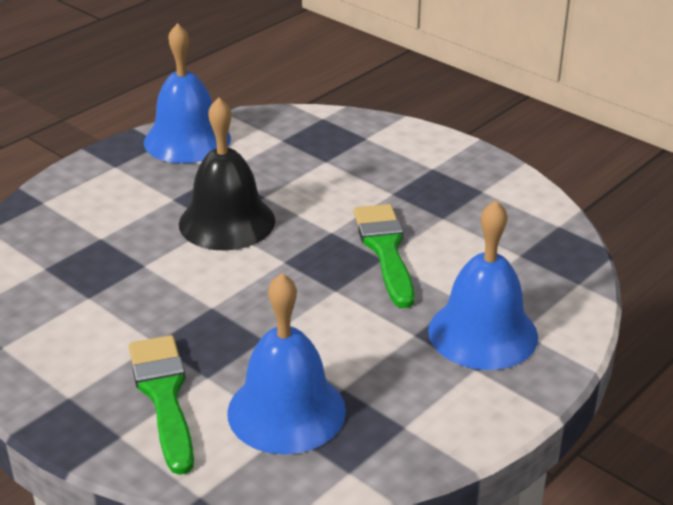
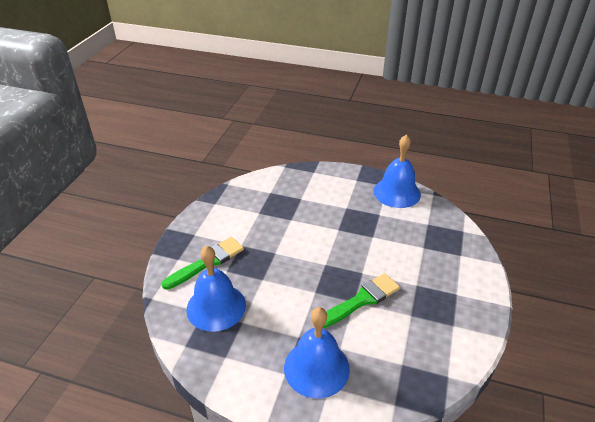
camera: 65 degrees right, 5 degrees up
black bell [179,97,275,251] -> none

